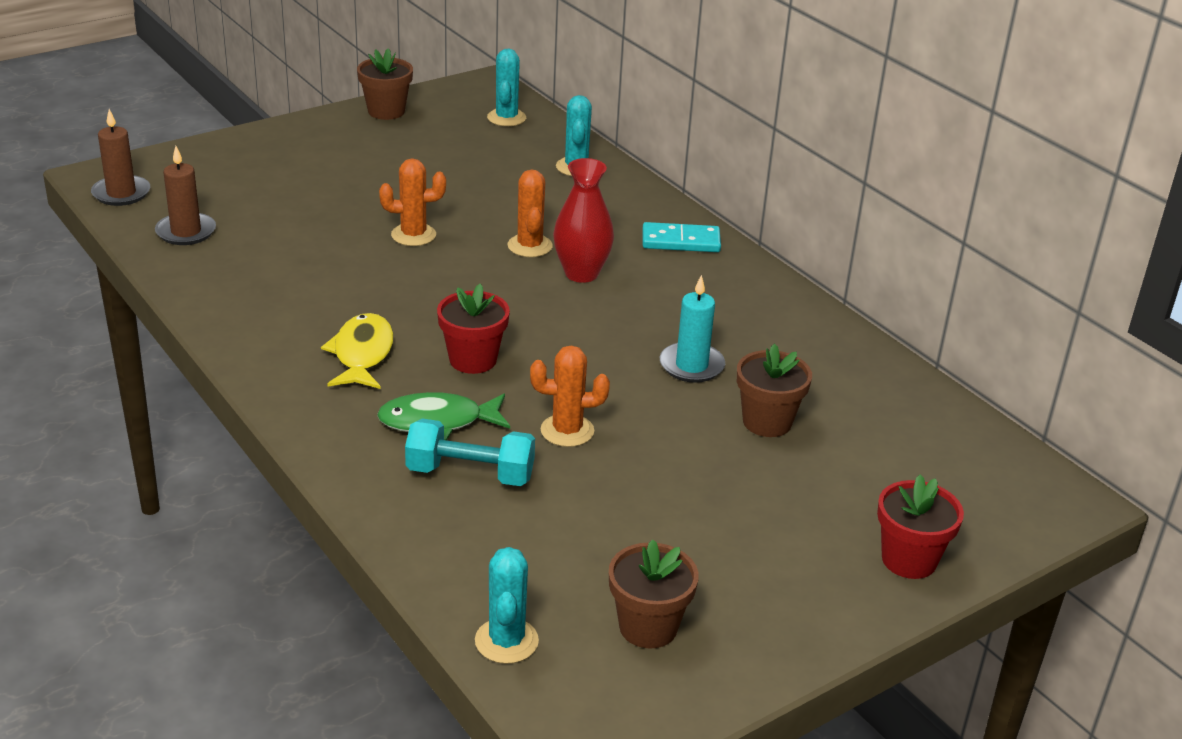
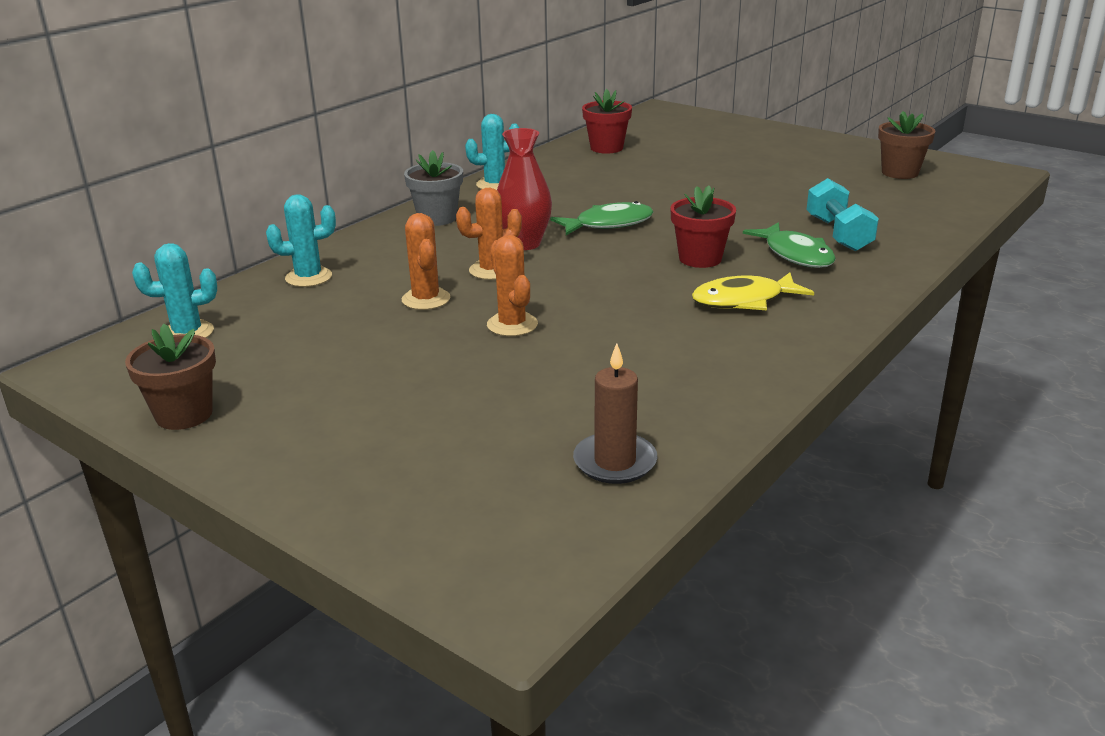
camera: 105 degrees left, 5 degrees down
brown candle [91,109,150,206] -> none
turquoise cactus [475,547,539,664] -> turquoise cactus moved to [465,114,519,190]
orange cactus [530,345,610,447] -> orange cactus moved to [402,213,450,310]
turquoise domino [643,222,721,252] -> grey flower pot [404,150,463,226]
turquoise candle [660,275,725,383] -> none
brown flower pot [737,343,812,437] -> none
red flower pot [877,475,964,579] -> red flower pot moved to [582,89,632,154]
none -> green fish [550,201,653,235]

